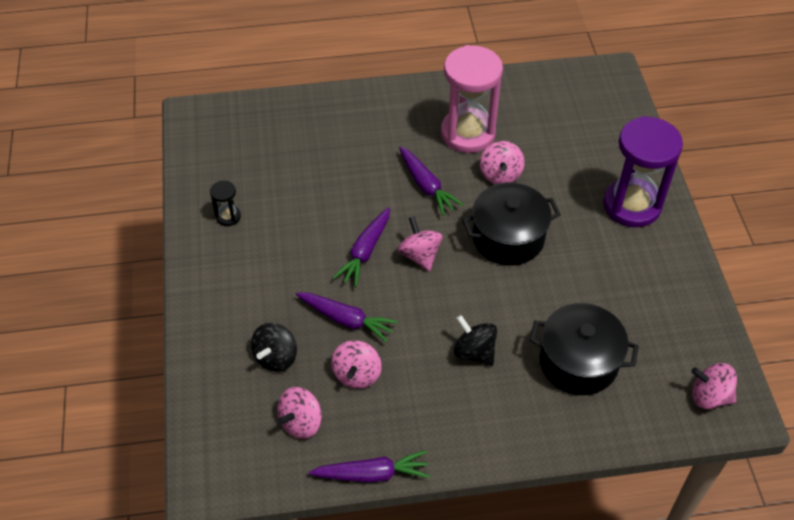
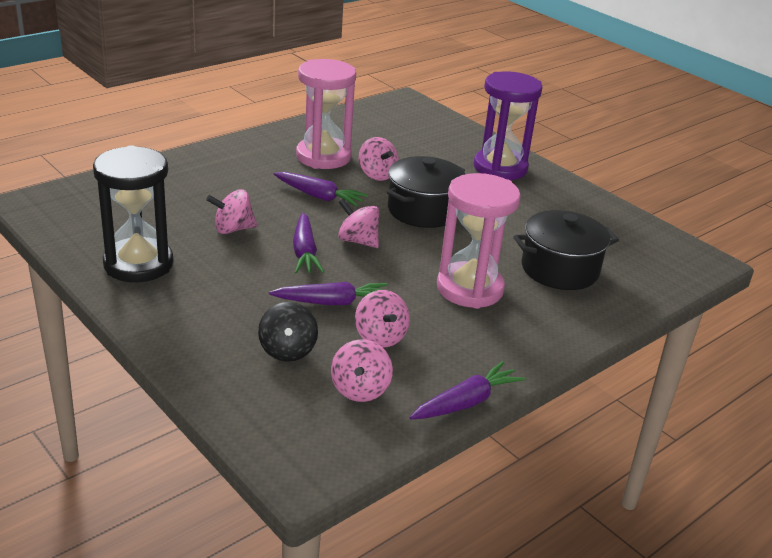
camera: 35 degrees left, 20 degrees down
black hourglass [210,181,241,226] -> black hourglass [93,146,173,282], size x2.35
black spinning top [454,315,497,366] -> pink hourglass [437,173,521,309]
pink spinning top [691,363,737,409] -> pink spinning top moved to [206,189,257,234]

